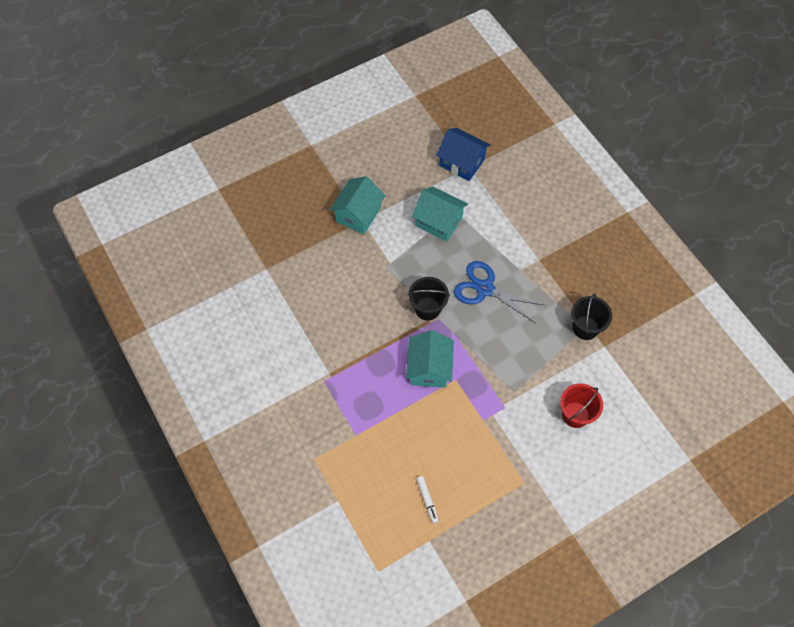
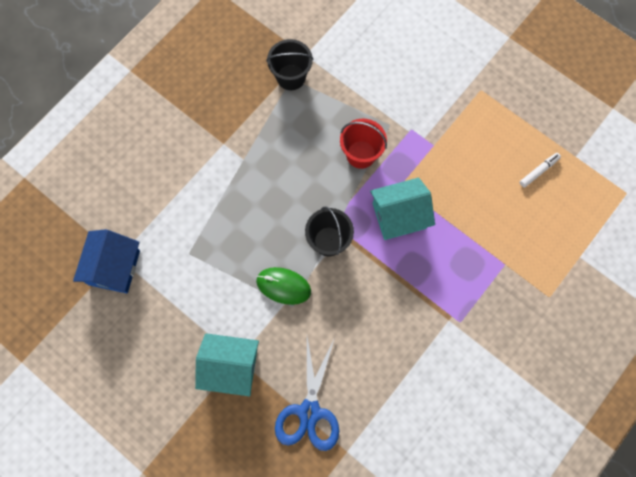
camera: 110 degrees left, 10 degrees up
turquoise house [412,186,468,242] -> none
blue scissors [454,261,544,323] -> blue scissors moved to [275,337,339,451]
red bucket [560,384,603,428] -> red bucket moved to [340,119,387,169]
none -> green mouse [256,267,311,305]

